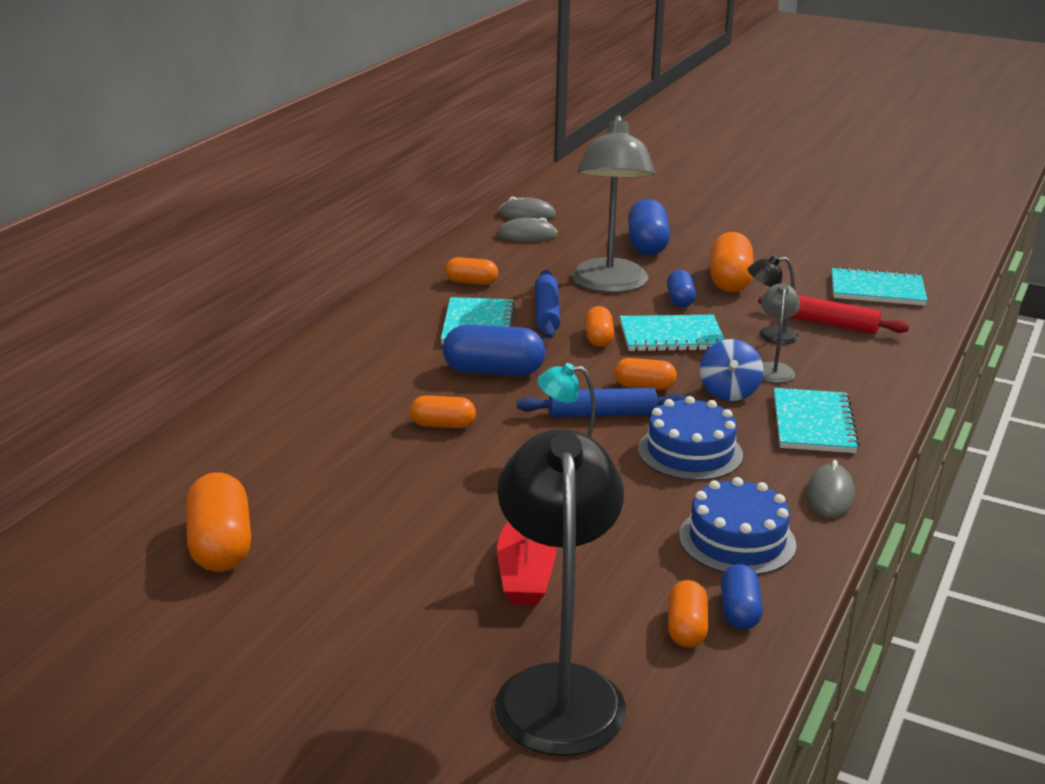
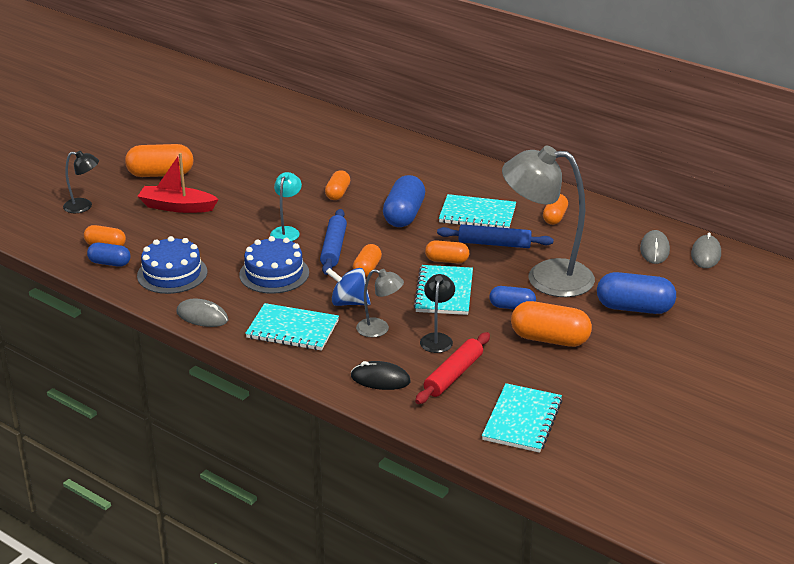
camera: 100 degrees right, 5 degrees up
orange capsule [186,472,251,572] -> orange capsule moved to [125,144,194,177]
black lamp [495,429,626,756] -> black lamp [63,151,99,213], size x0.47
none -> black mouse [351,361,411,390]

